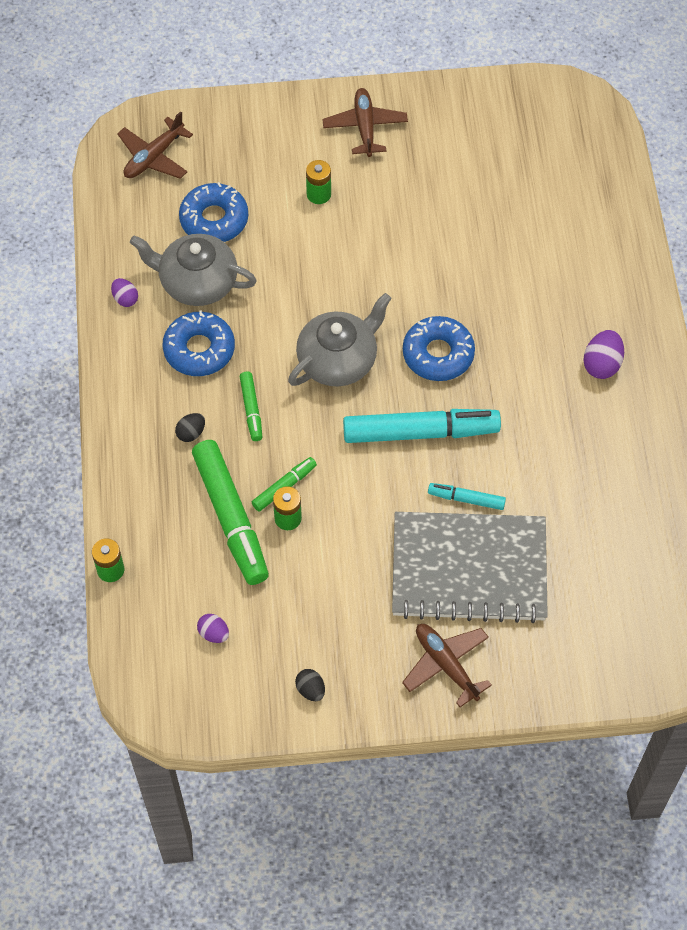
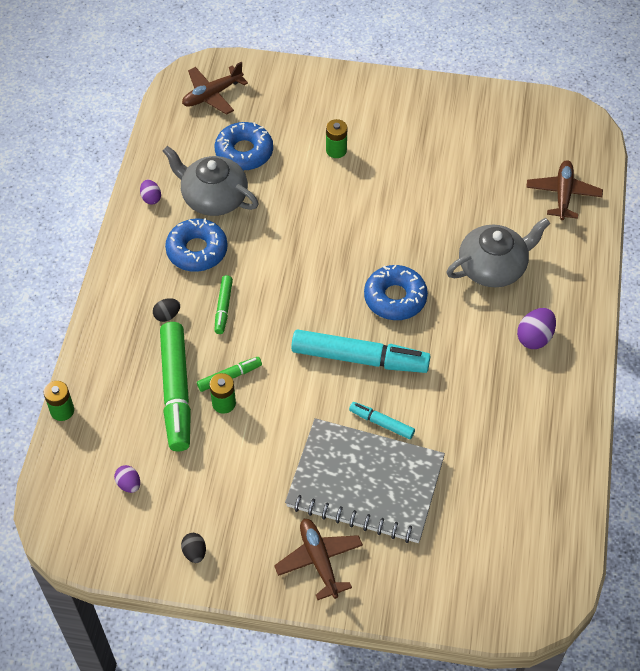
camera: 15 degrees right, 5 degrees down
grey teapot [288,293,392,387] -> grey teapot moved to [447,217,550,287]
brown plane [322,88,408,157] -> brown plane moved to [526,160,603,220]

